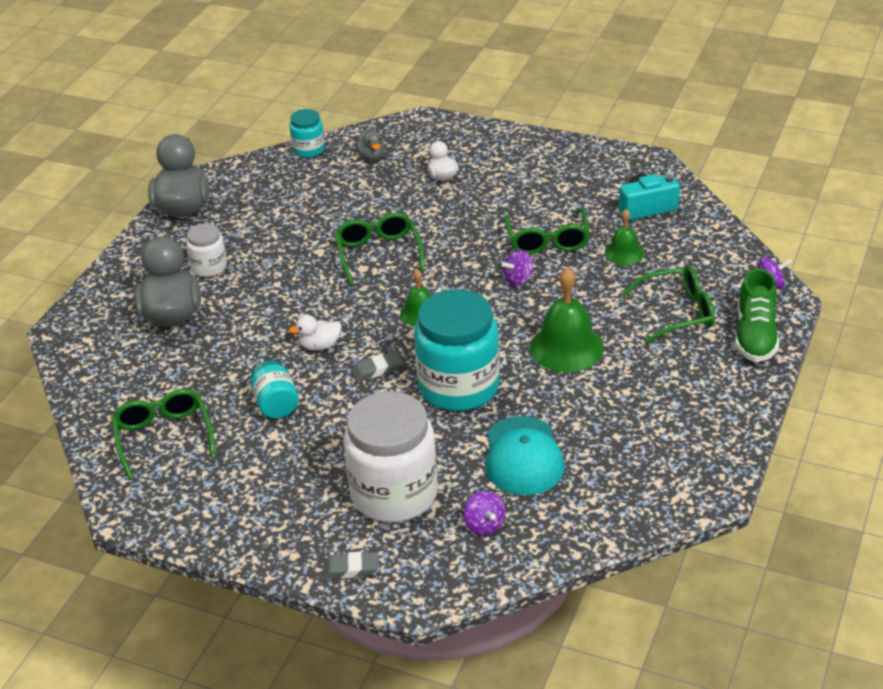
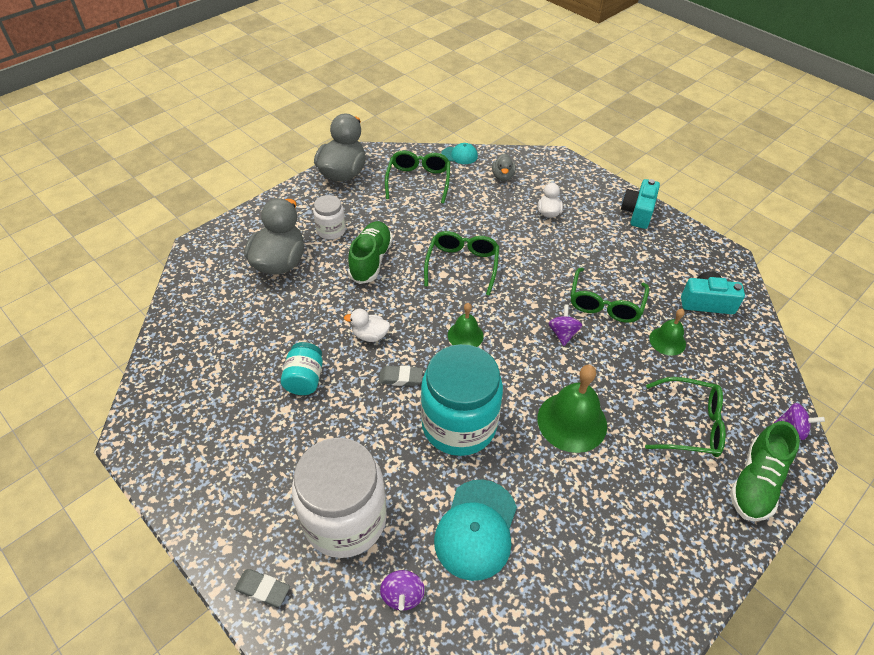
camera: 20 degrees right, 10 degrees up
green glasses [112,389,215,480] -> green glasses moved to [385,151,450,204]
turquoise jar [289,109,325,158] -> turquoise cap [441,143,478,164]
purple spinning top [501,250,534,286] -> purple spinning top turned 105 degrees clockwise [549,304,582,346]
none -> green shoe [348,221,393,284]
none -> turquoise camera [621,179,660,229]

